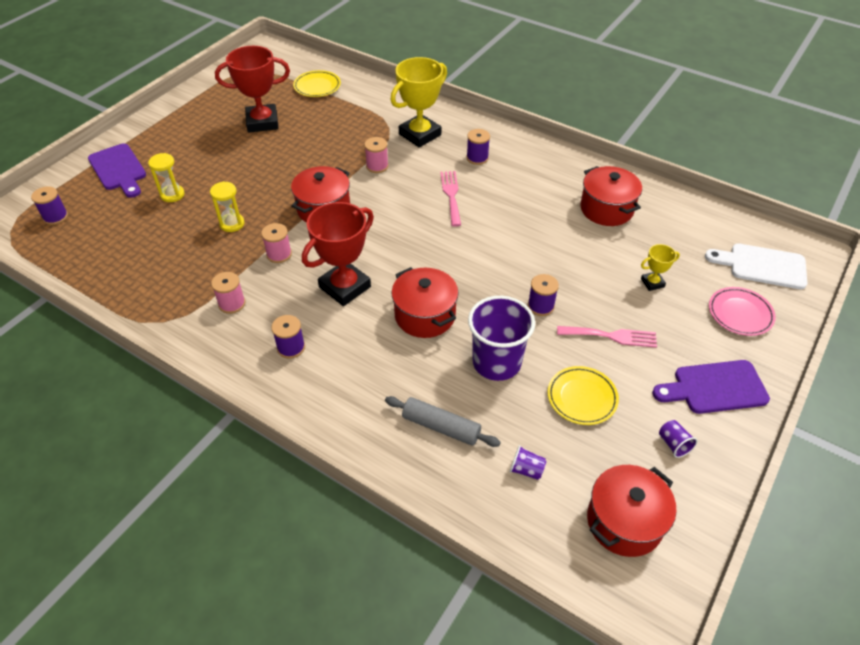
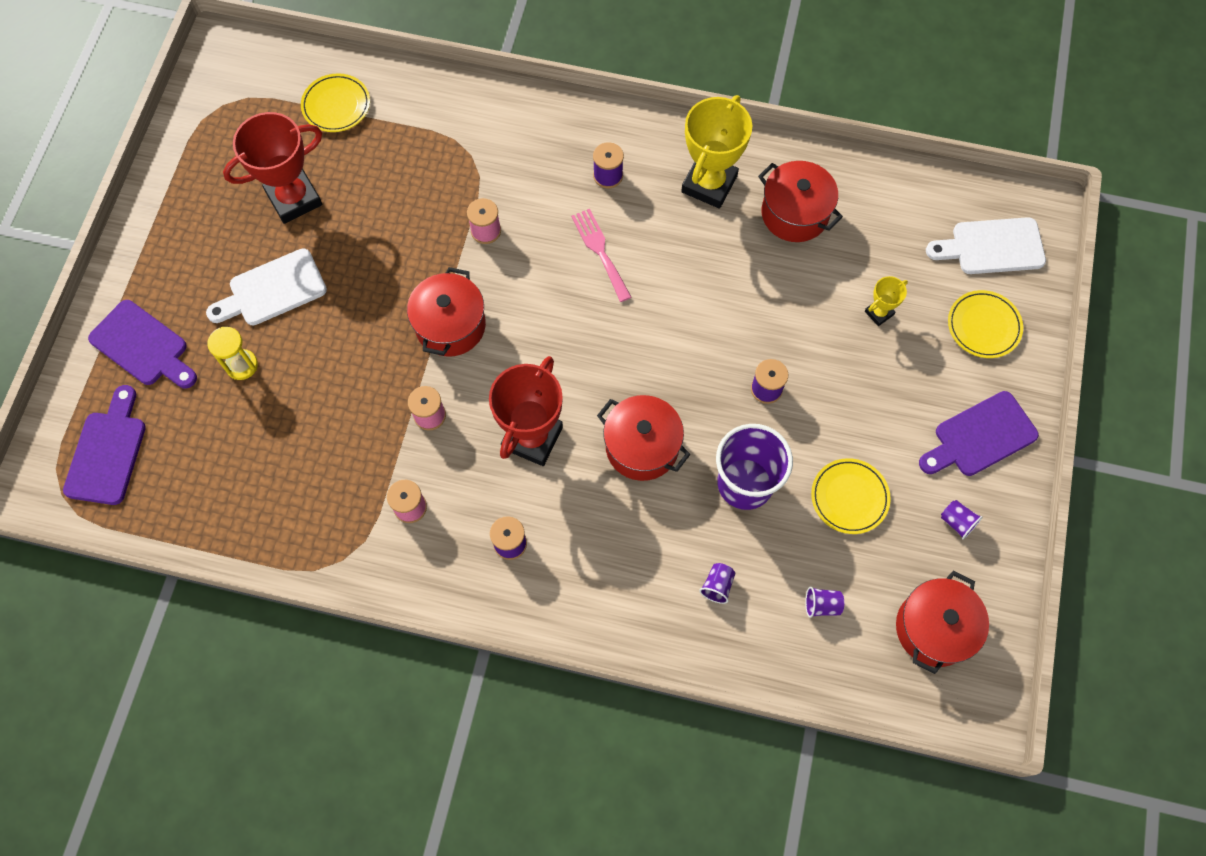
camera: 20 degrees left, 20 degrees up
purple spool [31,186,68,225] -> purple cutting board [63,385,146,505]
yellow hourglass [210,181,245,232] -> none
grey rolling pin [385,396,501,447] -> purple cup [699,563,736,604]
yellow trophy [391,57,447,147] -> yellow trophy moved to [681,95,752,209]
pink fork [557,326,657,348] -> none
pink plate [709,287,776,336] -> yellow plate [948,290,1023,358]
none -> white cutting board [206,248,327,326]

